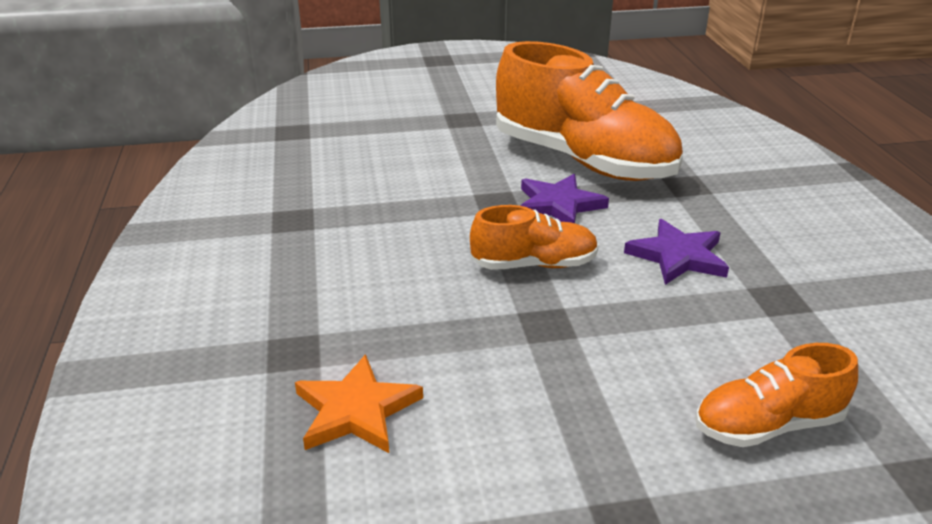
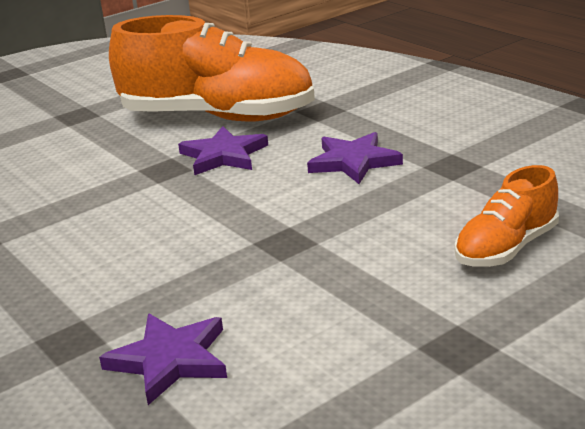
camera: 25 degrees left, 5 degrees down
orange star [295,354,423,453] -> purple star [99,314,227,405]
orange shoe [470,205,599,270] -> none

